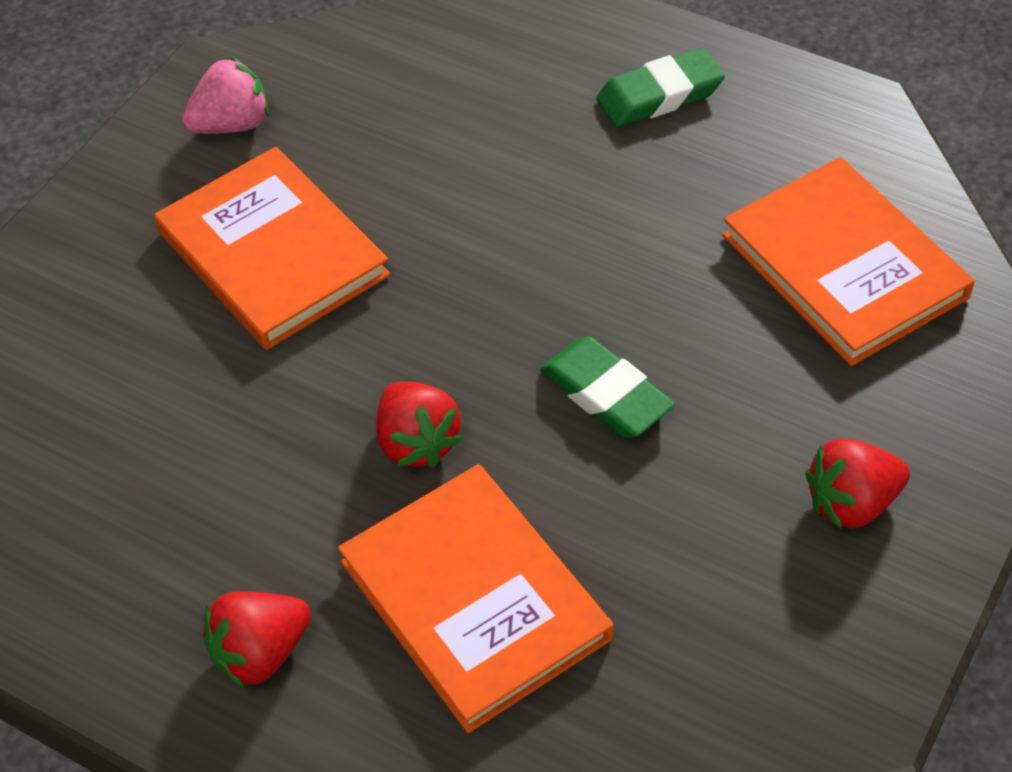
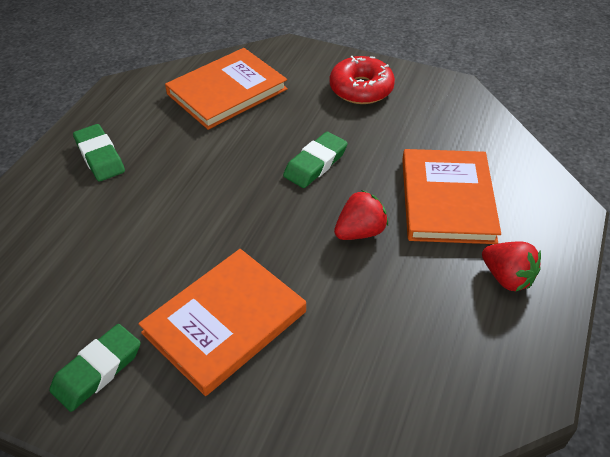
camera: 100 degrees left, 5 degrees down
pink strawberry [182,57,269,134] -> green eraser [49,324,141,412]
orange book [338,464,613,733] -> orange book turned 45 degrees counterclockwise [402,149,501,244]
red strawberry [806,438,910,529] -> red donut [329,56,395,104]

